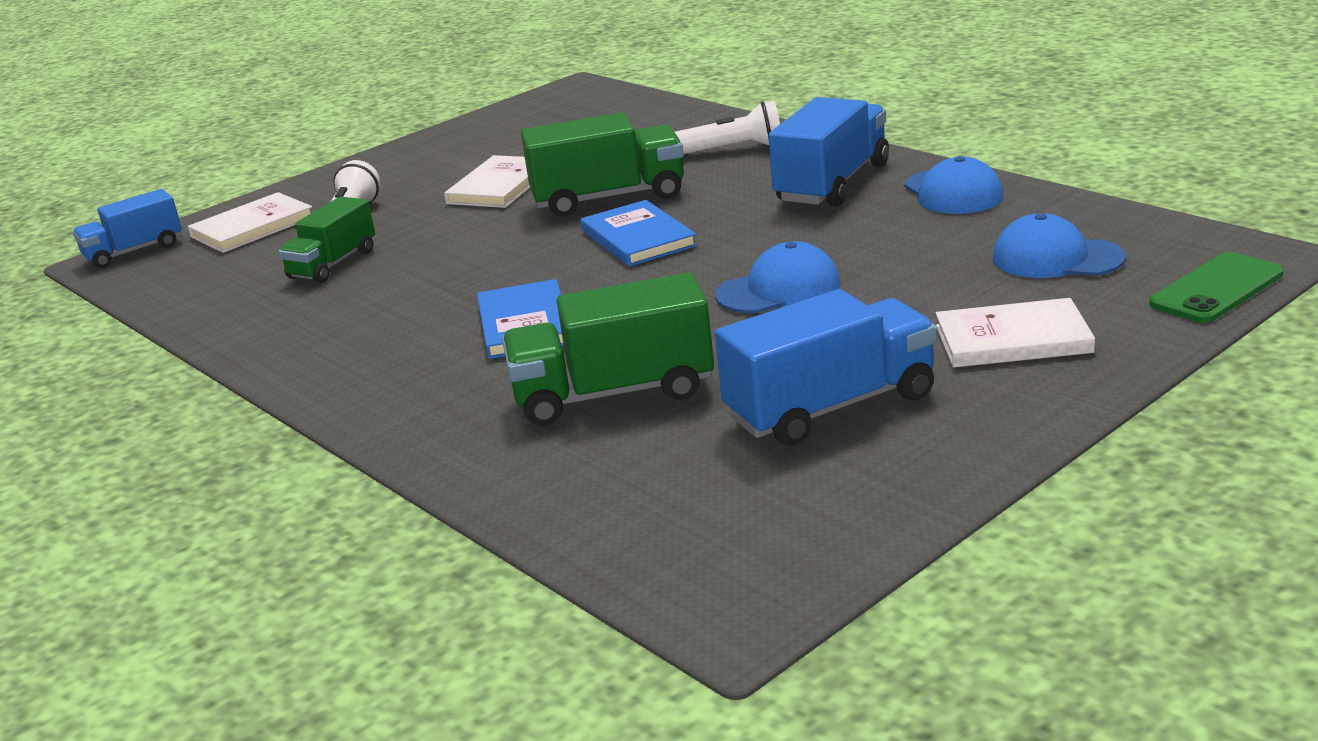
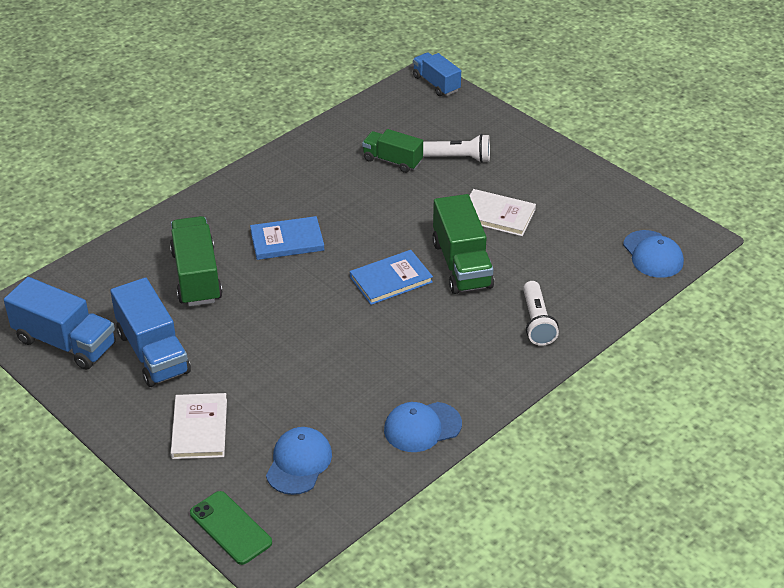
camera: 85 degrees right, 15 degrees up
white book [188,192,312,253] -> none
blue cap [715,241,840,313] -> blue cap moved to [623,230,684,278]
blue truck [768,97,889,206] -> blue truck moved to [4,277,116,370]

